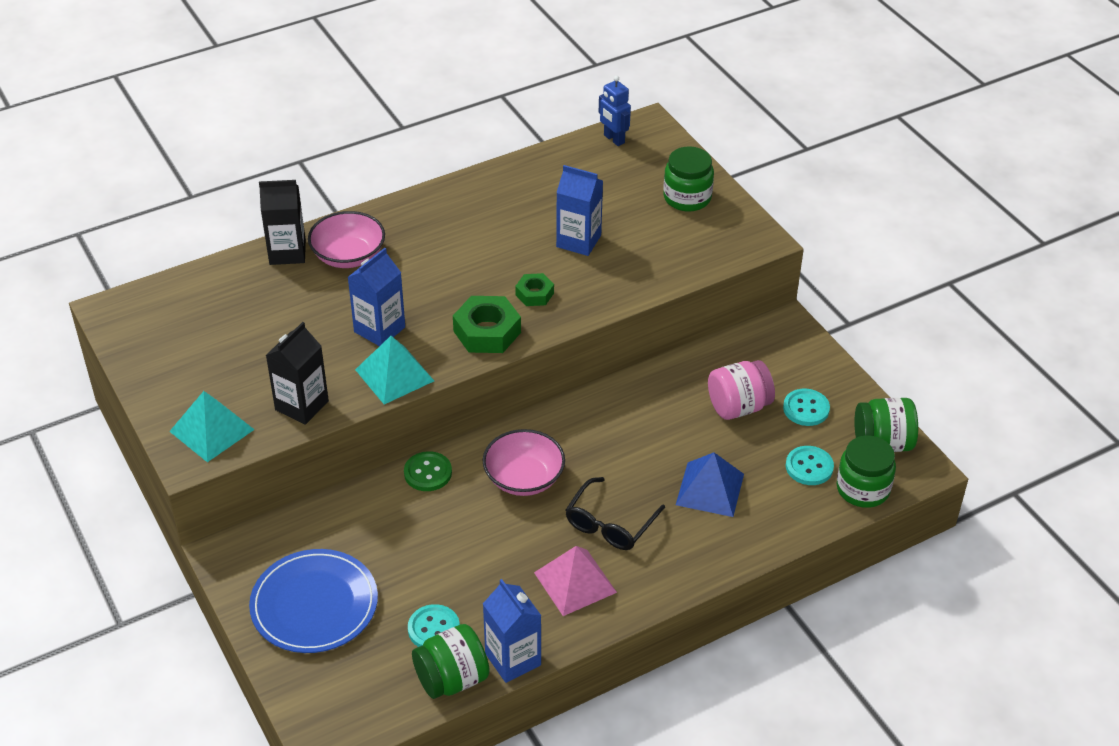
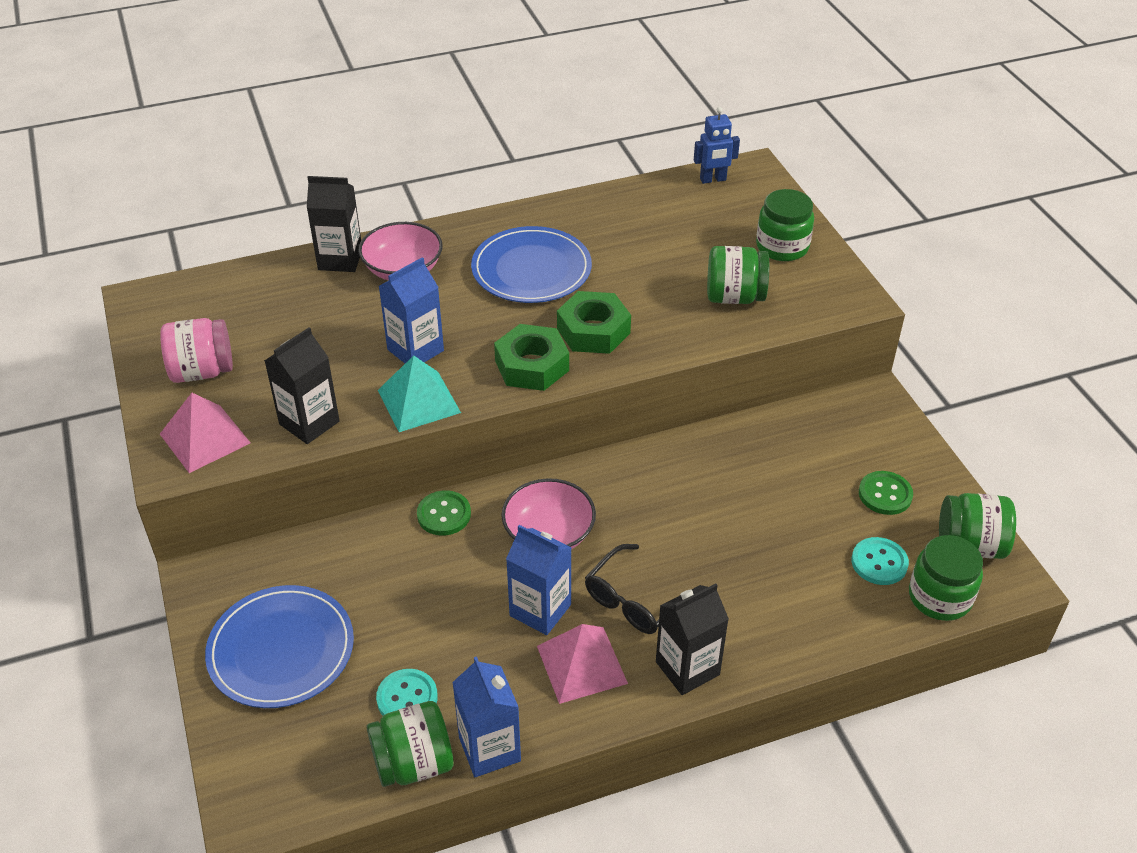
camera: 10 degrees right, 0 degrees up
turquoise pyramid [169,391,255,462] -> pink pyramid [160,393,251,473]
green nut [515,273,554,306] -> green nut [557,291,631,354], size x1.71
blue carton [556,165,603,256] -> blue carton moved to [506,525,572,635]
blue robot [599,76,631,146] -> blue robot turned 75 degrees counterclockwise [694,107,740,184]
blue pyramid [676,453,744,517] -> none
pink jar [708,360,775,420] -> pink jar moved to [160,318,233,383]
turquoise button [783,389,830,426] -> green button [859,471,913,515]
none -> blue plate [471,226,592,303]
none -> black carton [656,583,729,695]
none -> green jar [707,246,769,304]

